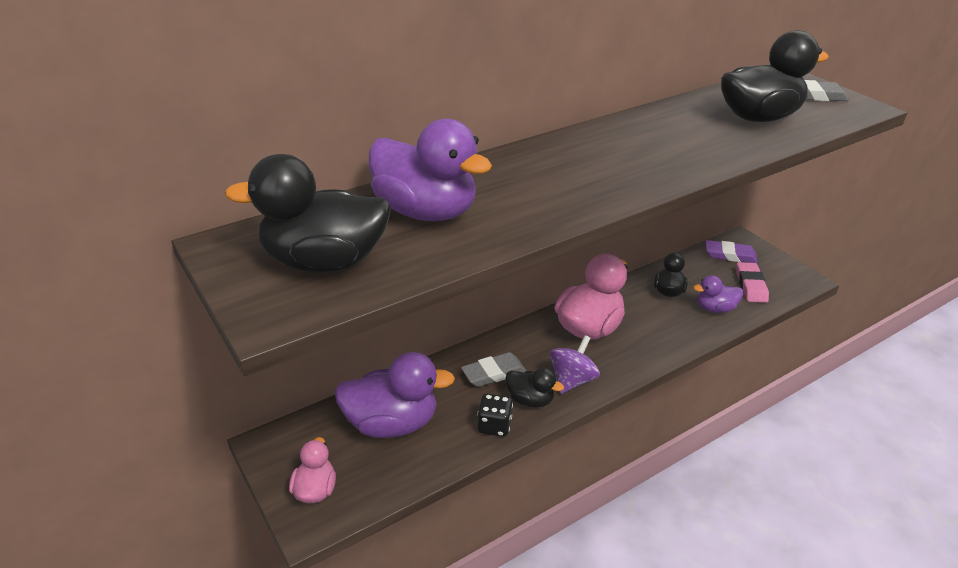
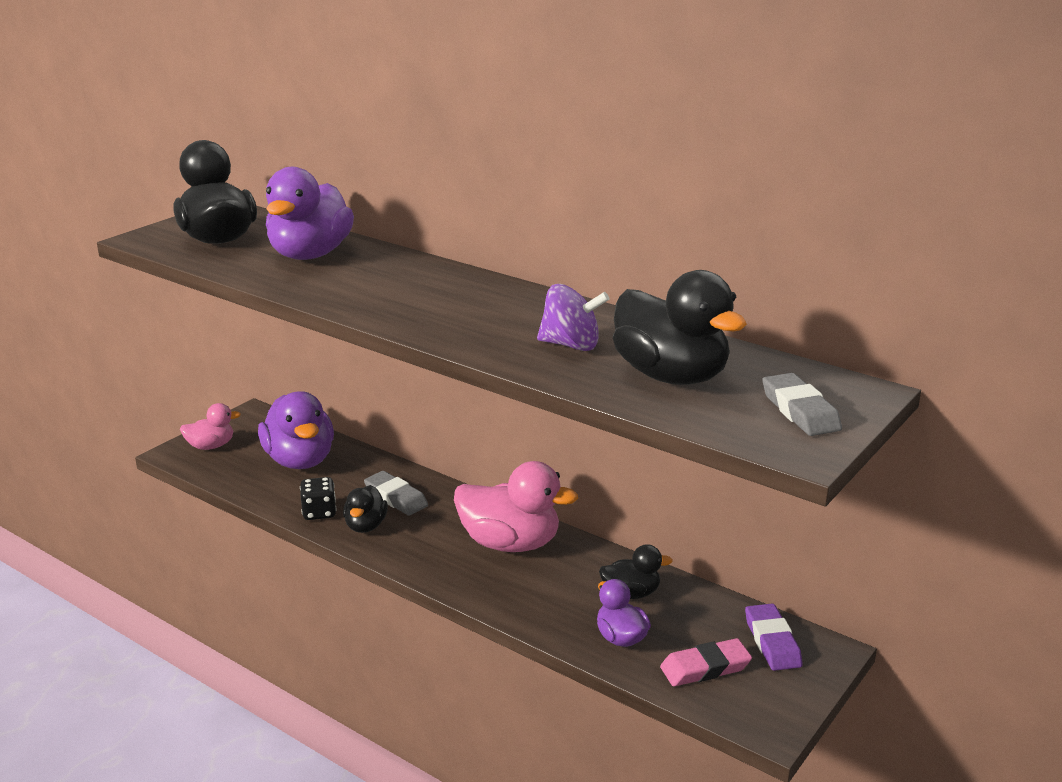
camera: 70 degrees right, 10 degrees down
purple spinning top [550,335,600,394] -> purple spinning top moved to [537,284,609,351]

